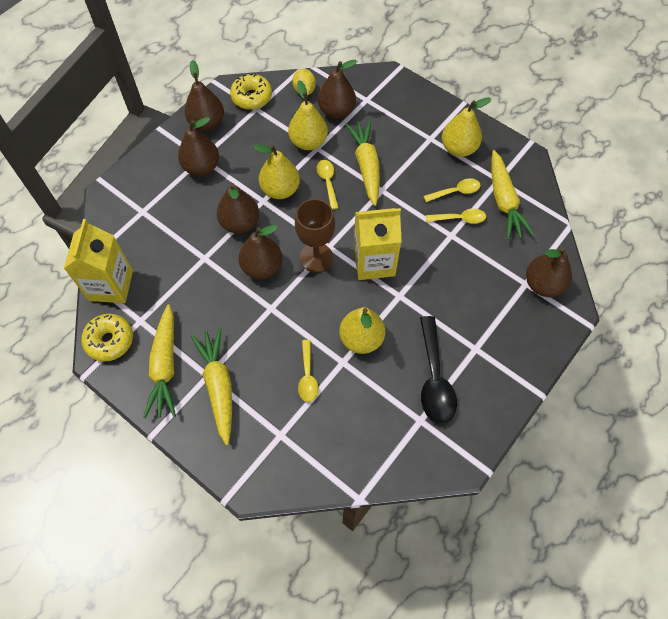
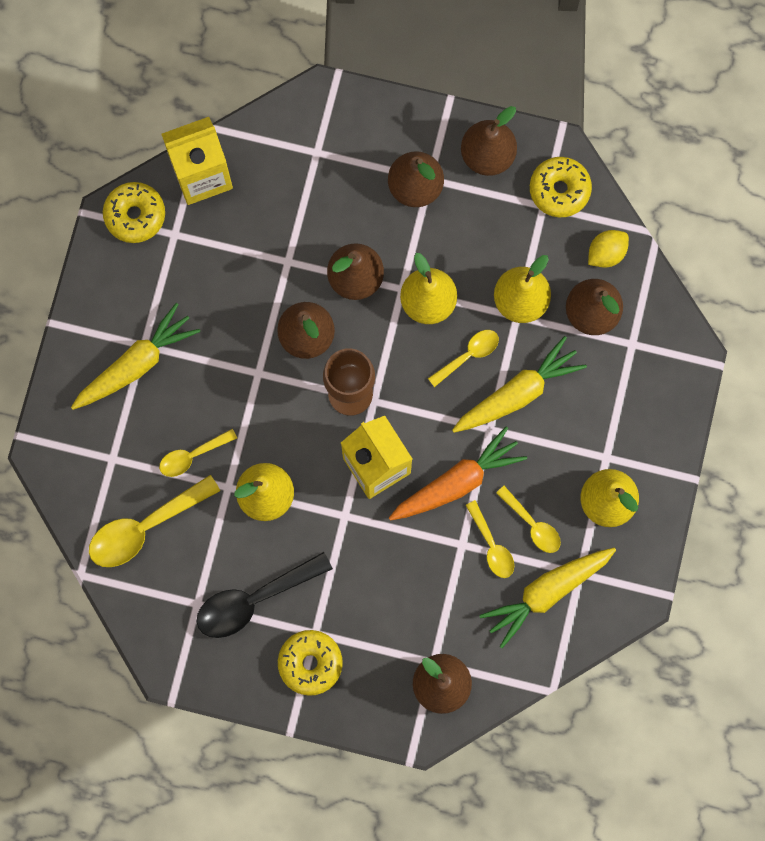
camera: 65 degrees right, 15 degrees up
yellow carrot [143,305,176,418] -> none
none -> yellow spoon [89,475,220,567]
none -> yellow donut [278,630,343,696]
none -> orange carrot [389,426,527,521]

